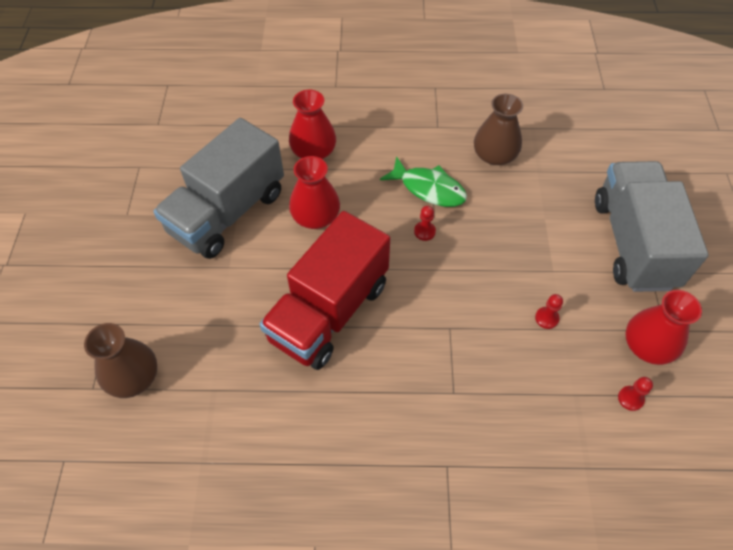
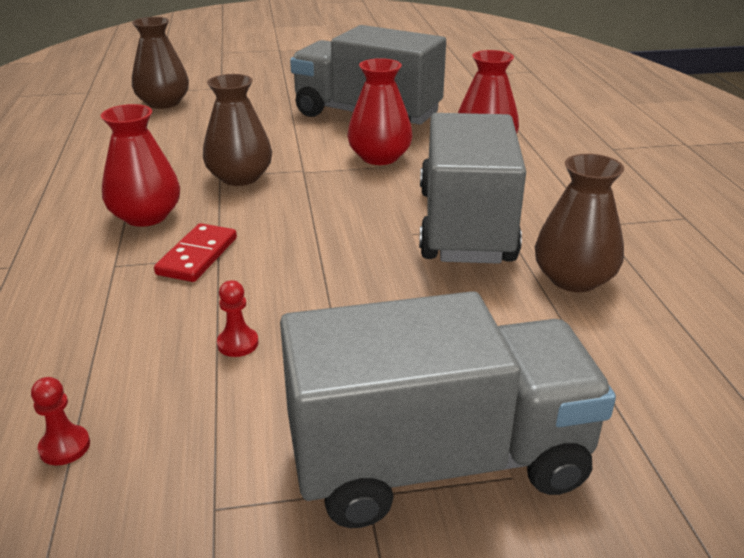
camera: 80 degrees right, 25 degrees down
red truck [259,211,390,370] -> brown vase [203,74,272,186]
green fish [380,156,467,207] -> grey truck [419,113,526,264]
red pawn [414,206,436,241] -> none
red vase [626,290,702,365] -> red vase moved to [101,104,180,227]
none -> red domino [154,223,237,282]

